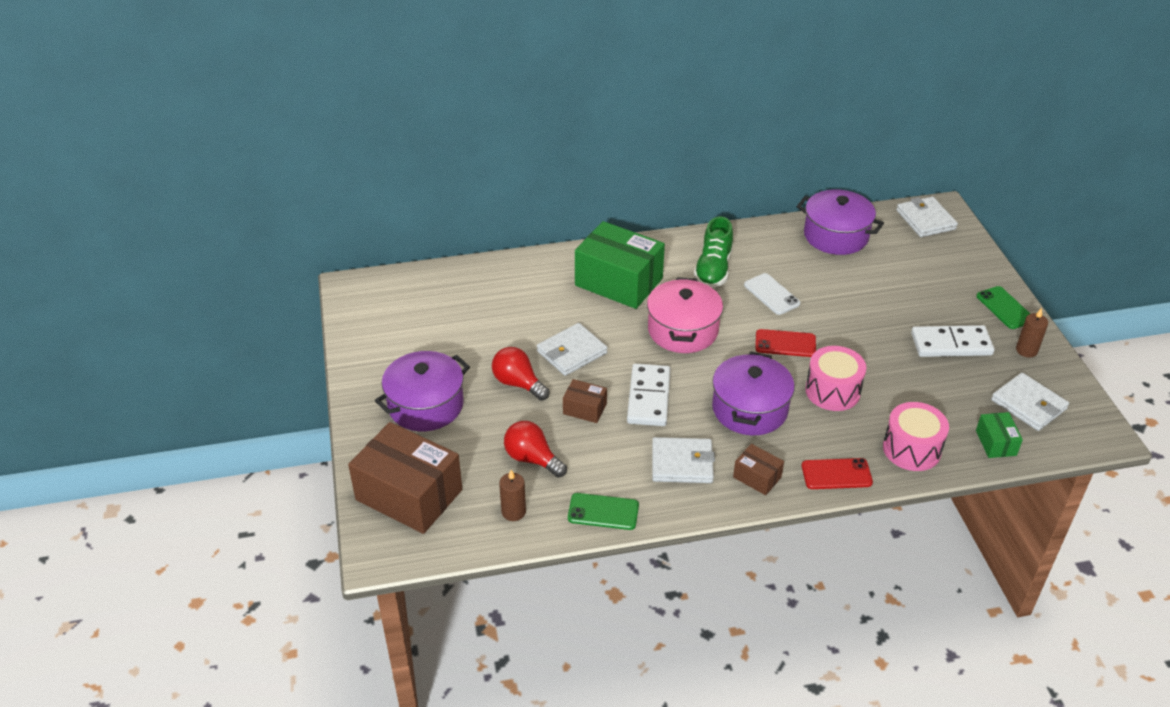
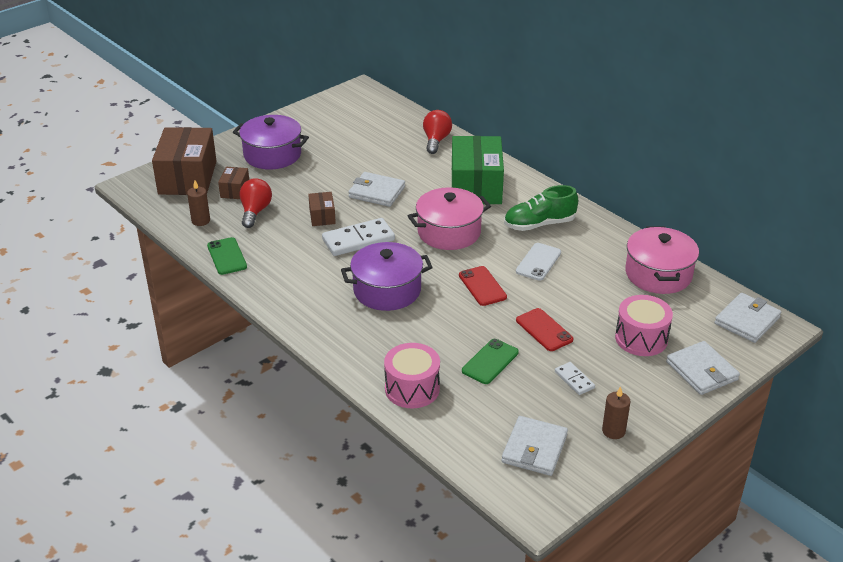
camera: 60 degrees right, 5 degrees down
red light bulb [492,347,550,401] -> red light bulb moved to [423,110,452,154]
white wallet [652,437,715,483] -> white wallet moved to [666,341,740,395]
brown box [733,444,784,495] -> brown box moved to [218,167,249,199]
purple pot [797,189,884,255] -> pink pot [625,226,699,294]
red phone [802,458,873,489] -> red phone moved to [516,308,574,351]
pink drum [805,346,866,411] -> pink drum moved to [615,295,673,356]
white domino [911,325,994,357] -> white domino [555,362,595,395], size x0.53
green phone [976,286,1030,329] -> green phone moved to [462,339,519,384]
green box [976,412,1023,458] -> none

